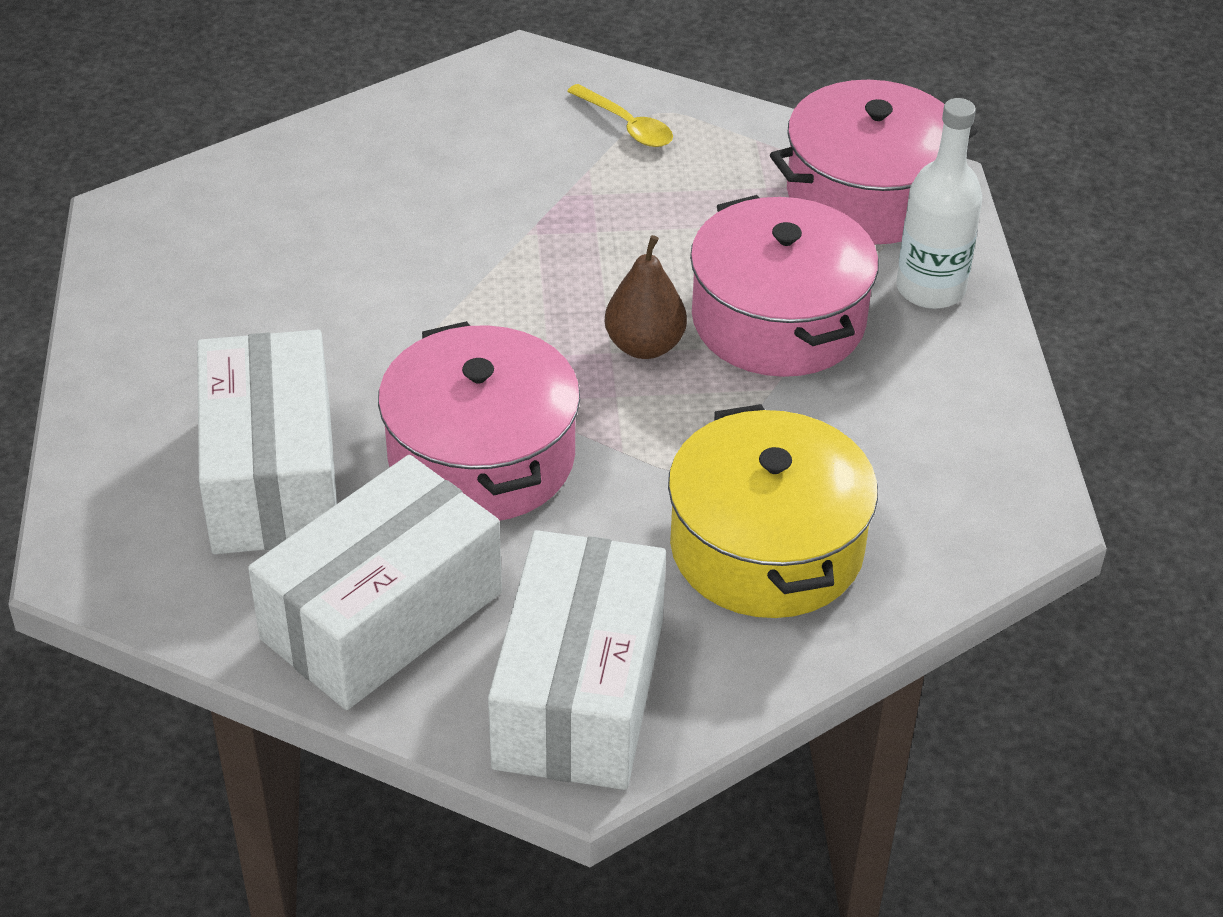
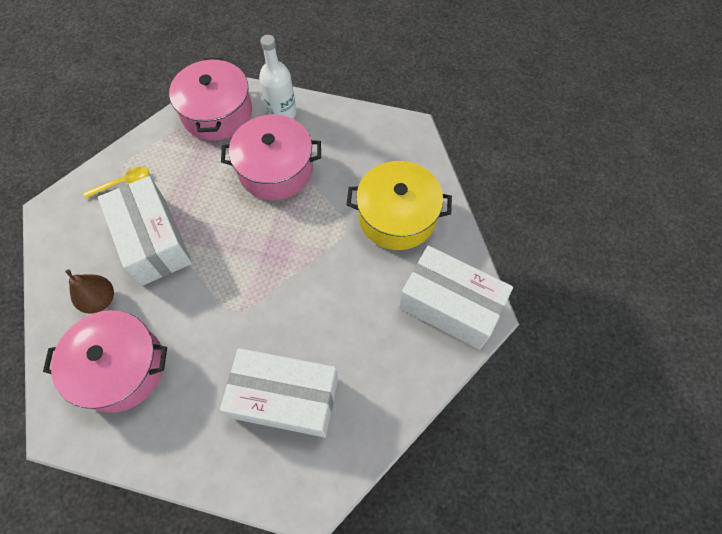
camera: 70 degrees left, 20 degrees up
white box [248,455,502,710] -> white box moved to [98,176,192,286]
pink pot [378,321,580,521] -> pink pot moved to [43,310,167,413]
brown pear [605,235,687,359] -> brown pear moved to [65,269,114,314]

